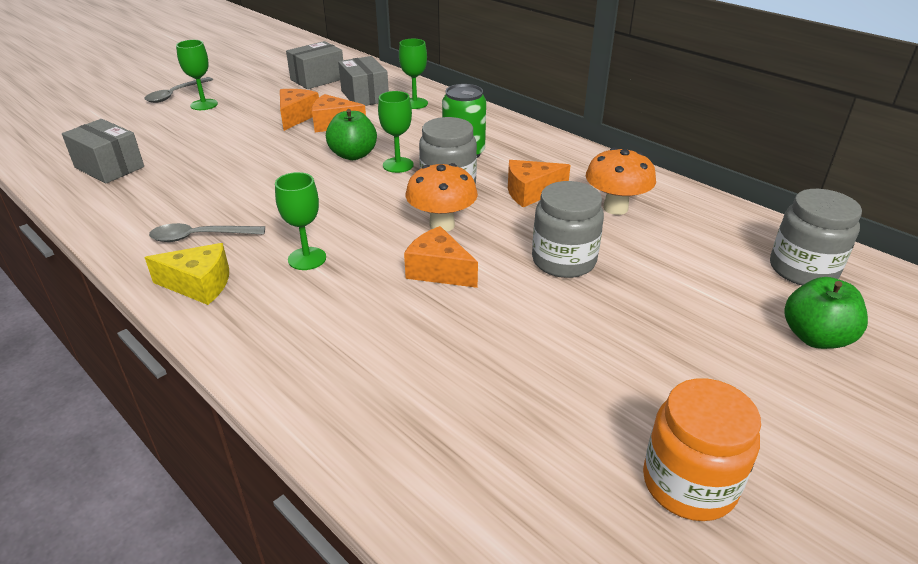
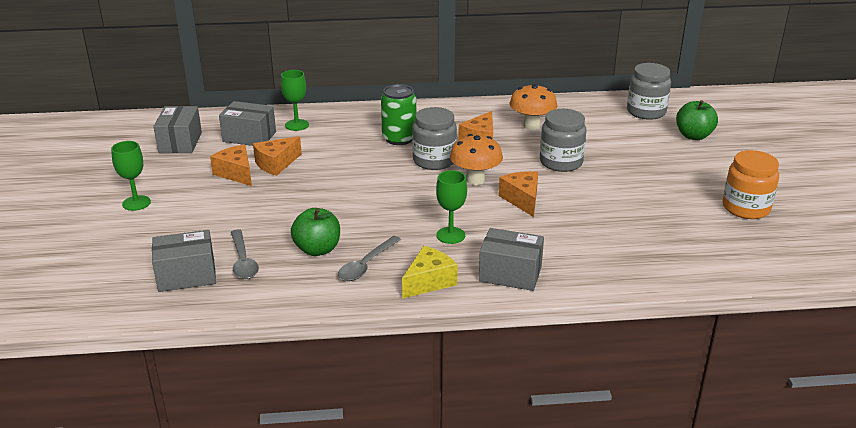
camera: 50 degrees left, 5 degrees down
grey spoon [145,77,213,103] -> grey spoon moved to [231,229,259,279]
green apple [326,109,377,160] -> green apple moved to [291,208,340,256]
green goblet [378,91,414,173] -> none
orange cheese [404,226,478,288] -> orange cheese turned 90 degrees clockwise [499,171,538,217]
none -> grey box [479,228,544,291]

